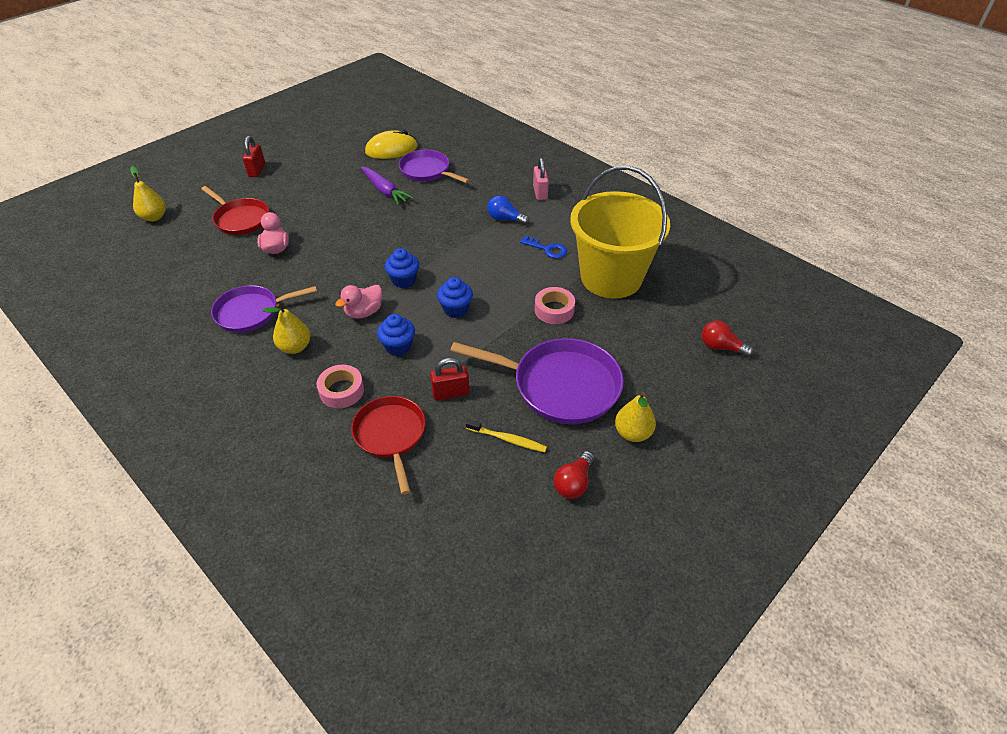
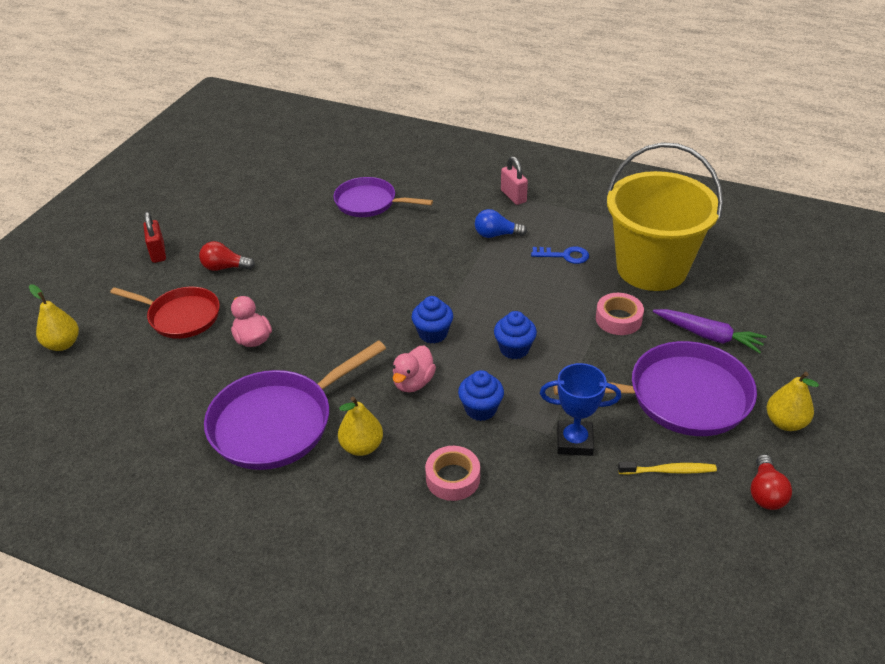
camera: 20 degrees left, 5 degrees down
purple pan [211,285,317,333] -> purple pan [204,340,386,470], size x1.53
red pan [351,396,426,495] -> none
purple carrot [361,167,413,205] -> purple carrot moved to [653,309,767,353]
yellow mouse [365,130,418,159] -> none
red padlock [430,358,470,401] -> blue trophy [540,363,621,456]
red light bulb [702,321,754,357] -> red light bulb moved to [199,241,255,271]

